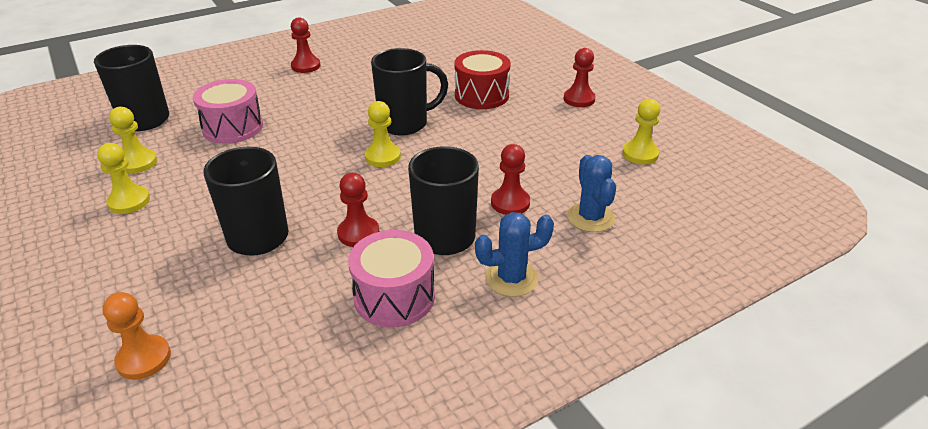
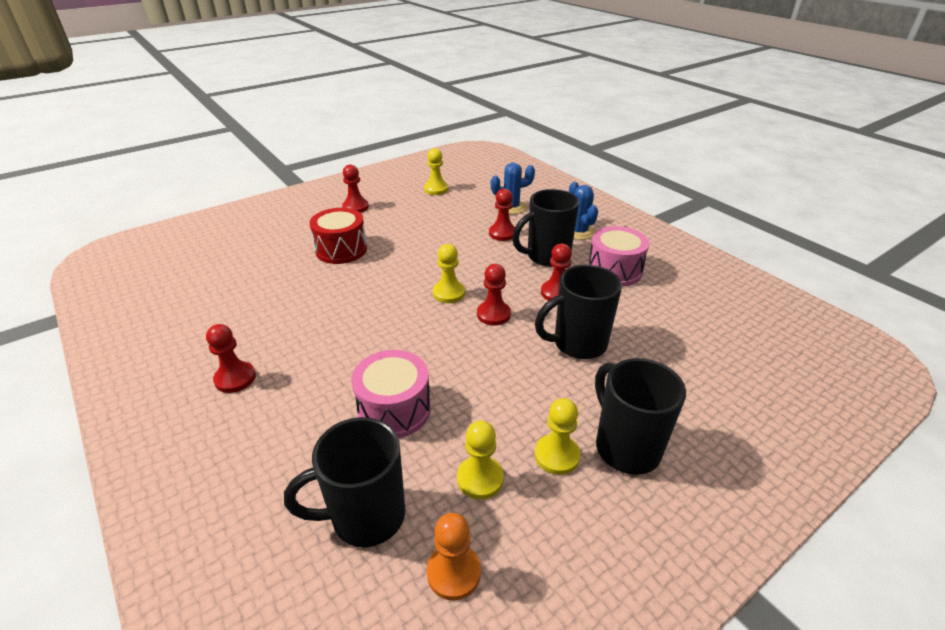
camera: 95 degrees left, 0 degrees up
orange pawn [102,292,171,380] -> orange pawn moved to [427,513,481,601]
black mug [371,48,448,135] -> black mug moved to [595,358,686,475]
none -> red pawn [477,264,511,326]

